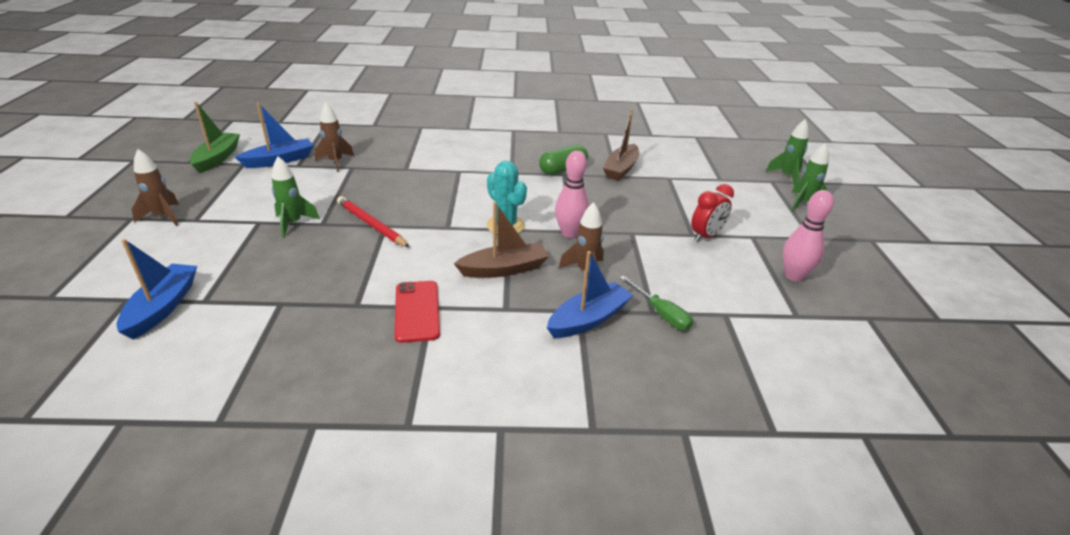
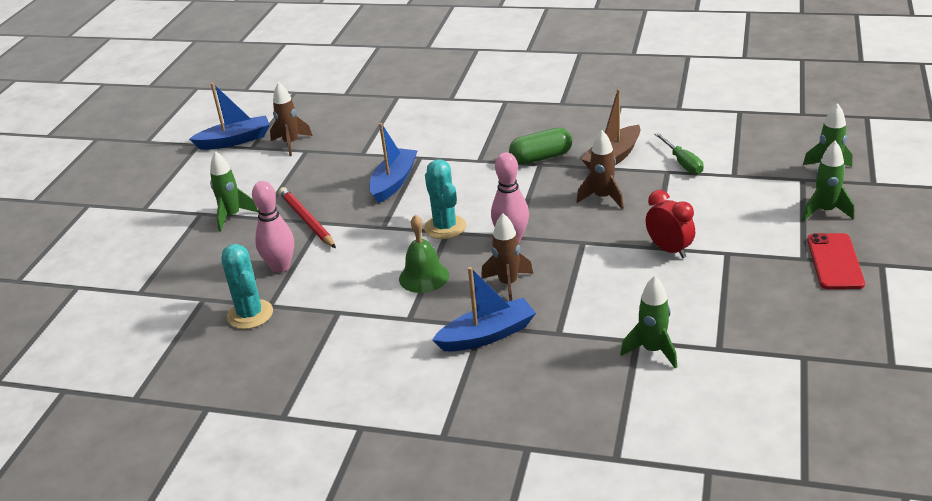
camera: 20 degrees right, 0 degrees up
blue boat [116,239,197,339] -> blue boat moved to [369,123,418,203]
brown rocket [132,149,179,226] -> brown rocket moved to [576,130,624,209]
green boat [189,102,240,173] -> none
red phone [394,281,440,343] -> red phone moved to [807,233,865,289]
brown boat [454,202,549,278] -> green bell [399,215,449,293]
green screwdriver [620,276,693,330] -> green screwdriver moved to [655,132,704,175]
red clock [691,184,734,242] -> red clock turned 105 degrees counterclockwise [646,190,695,258]
pink bowling pin [783,190,834,281] -> pink bowling pin moved to [252,181,294,273]
none -> turquoise cactus [221,244,273,329]
none -> green rocket [620,276,677,369]

